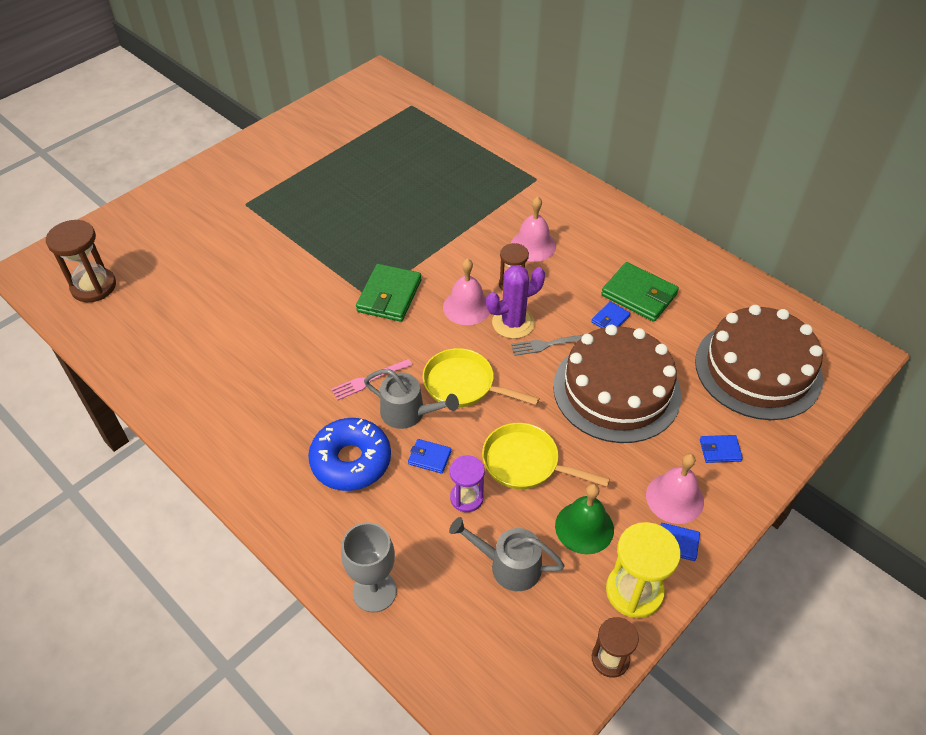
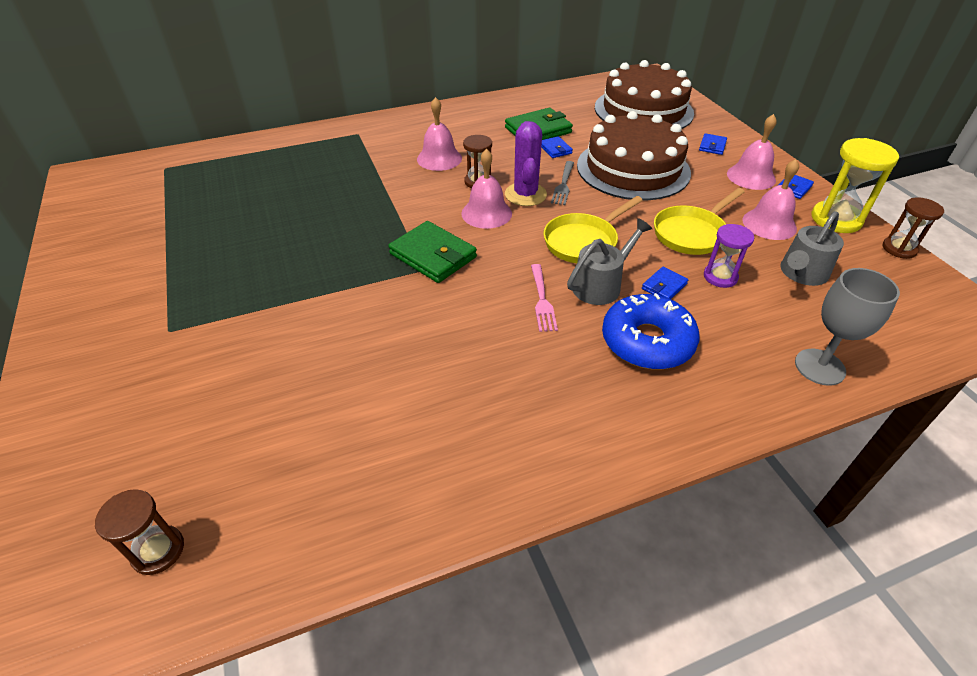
camera: 65 degrees left, 5 degrees down
brown hourglass [46,220,116,302] -> brown hourglass [95,489,184,575], size x0.63
green bell [555,484,614,554] -> pink bell [742,159,799,240]

